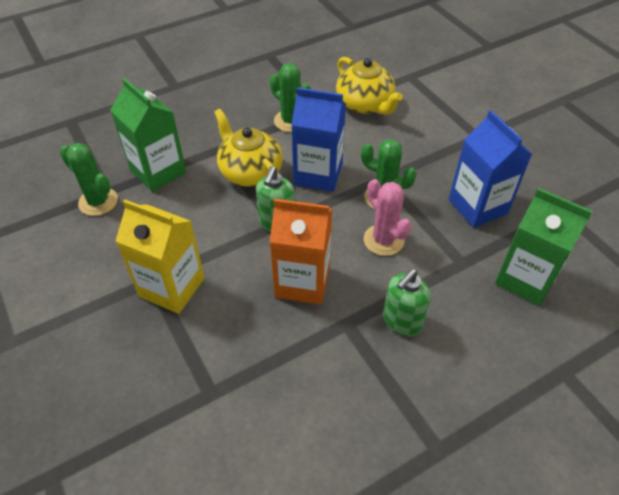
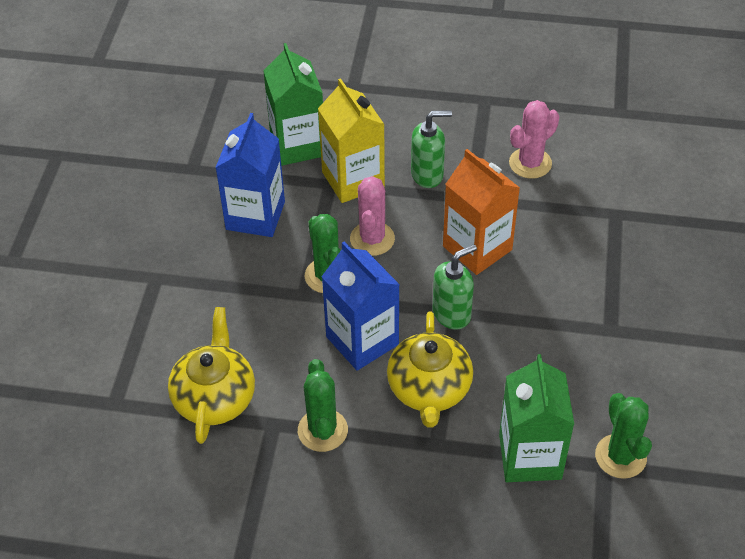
camera: 140 degrees left, 0 degrees up
yellow carton [116,200,205,314] -> yellow carton moved to [318,78,385,203]
none -> pink cactus [509,100,559,179]

